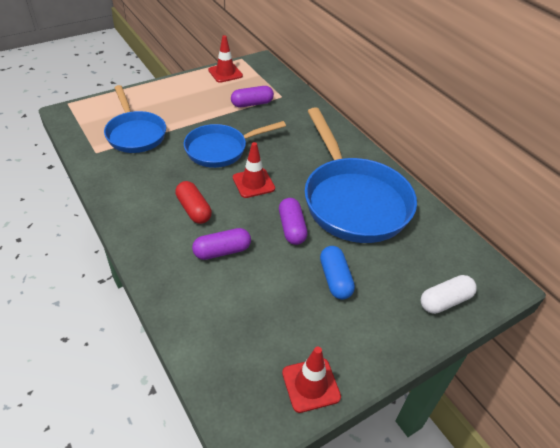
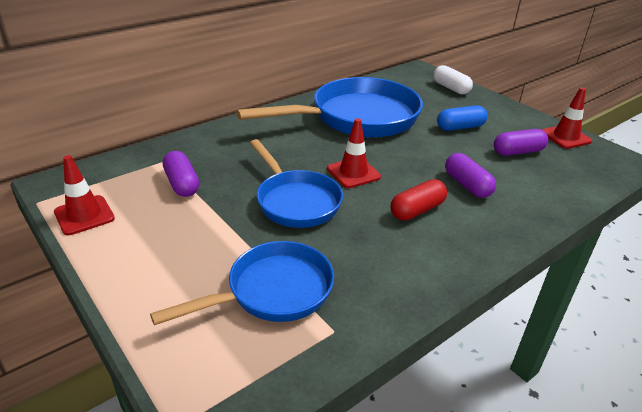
camera: 95 degrees left, 10 degrees down
purple capsule [279,198,308,245] -> purple capsule moved to [494,129,548,156]

